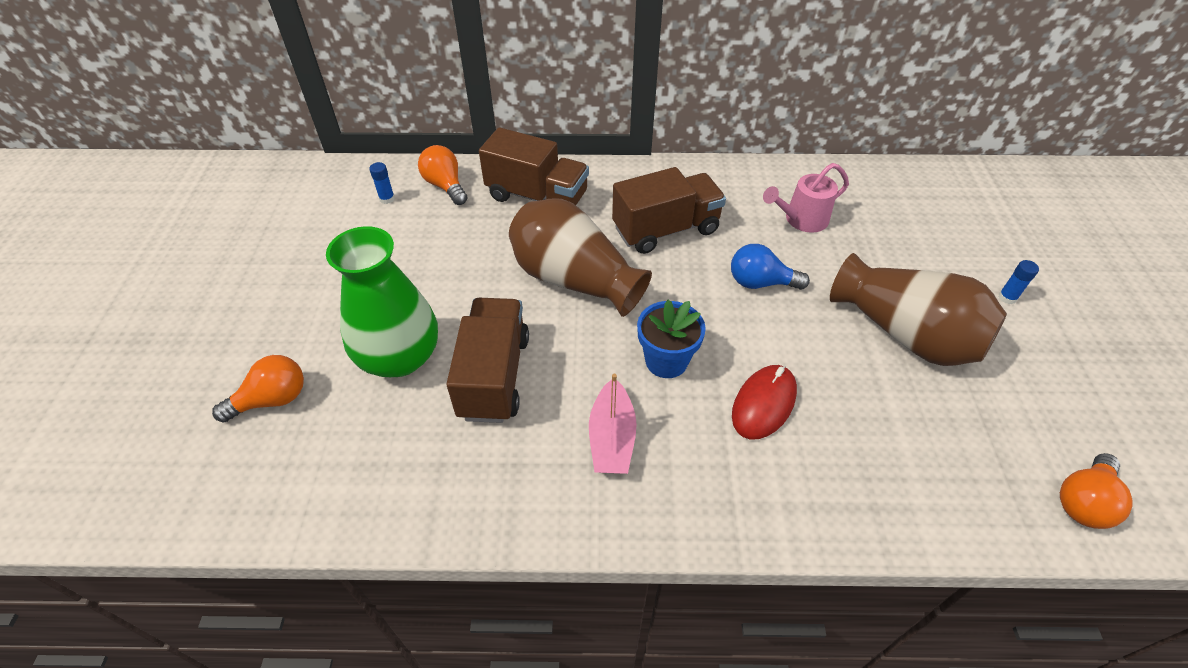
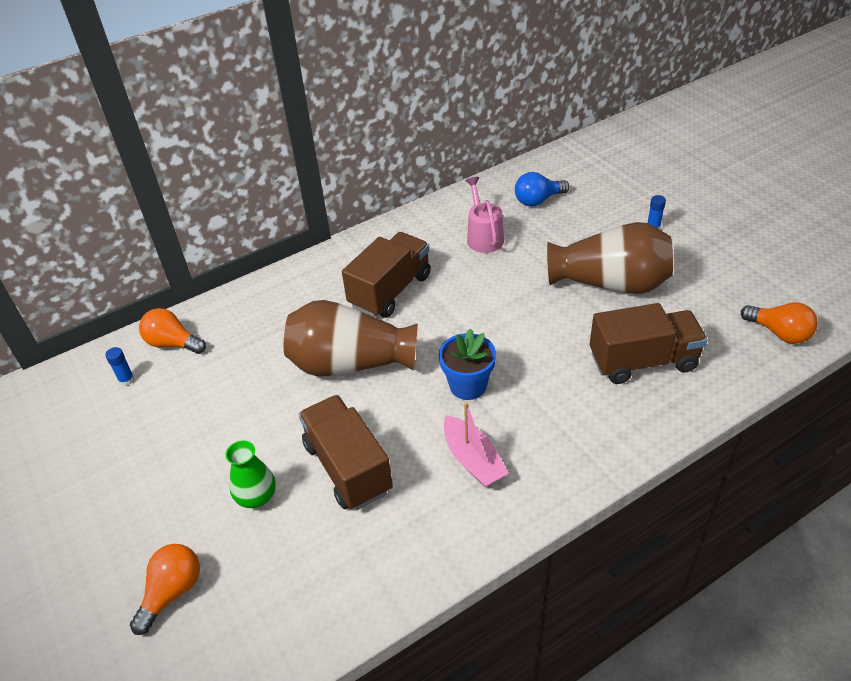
camera: 30 degrees left, 5 degrees down
green vase [326,226,438,377] -> green vase [225,440,276,508], size x0.53
brown truck [479,127,589,205] -> brown truck moved to [590,303,708,384]
blue light bulb [731,244,810,290] -> blue light bulb moved to [515,172,570,206]
red mouse [732,365,797,440] -> none
pink watering can [763,163,849,233] -> pink watering can turned 135 degrees clockwise [465,177,504,253]
orange light bulb [1060,453,1133,529] -> orange light bulb turned 60 degrees counterclockwise [741,303,818,344]

